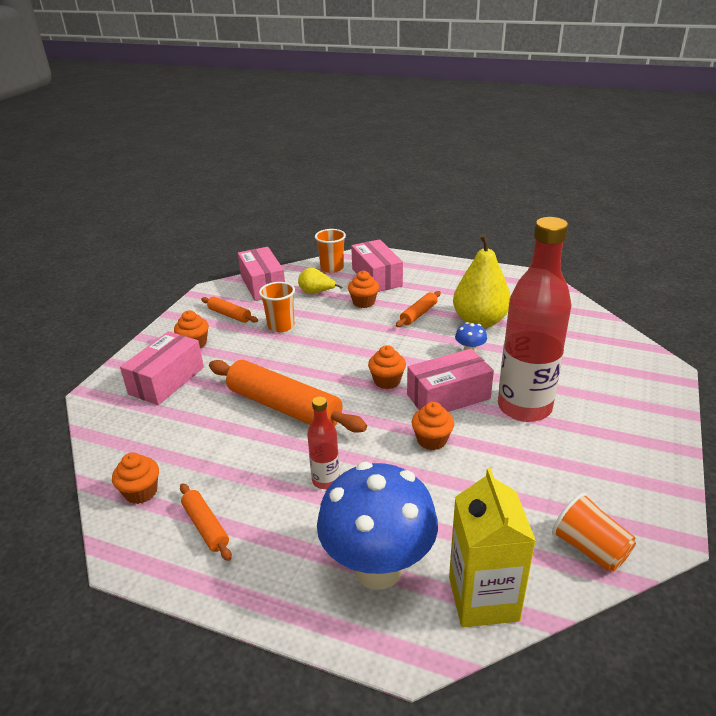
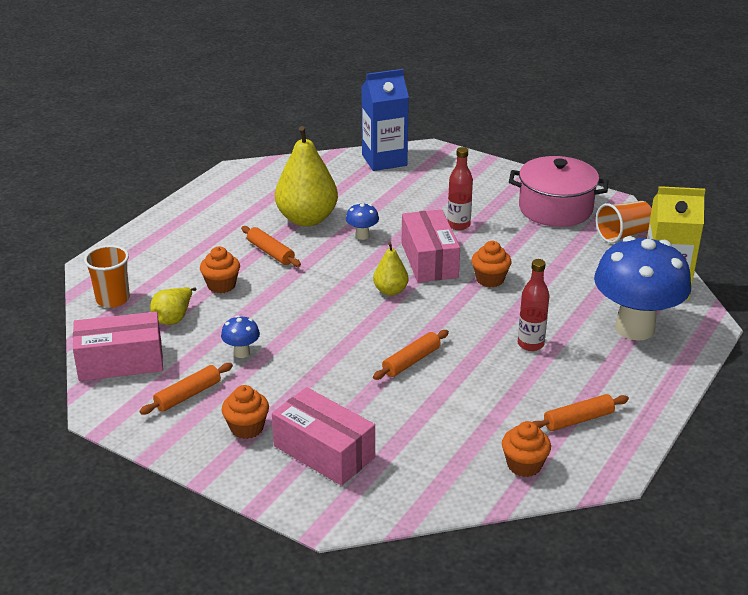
camera: 80 degrees left, 0 degrees up
orange rolling pin [209,360,367,433] -> orange rolling pin [373,330,449,380], size x0.49
orange cup [259,282,295,332] -> blue mushroom [221,315,260,358]
pink box [351,239,403,292] -> none
orange cupcake [368,345,406,389] -> yellow pear [373,242,408,296]
red bottle [498,217,572,422] -> red bottle [447,147,473,230], size x0.46
none -> blue carton [362,69,409,171]
none -> pink pot [509,156,608,227]

